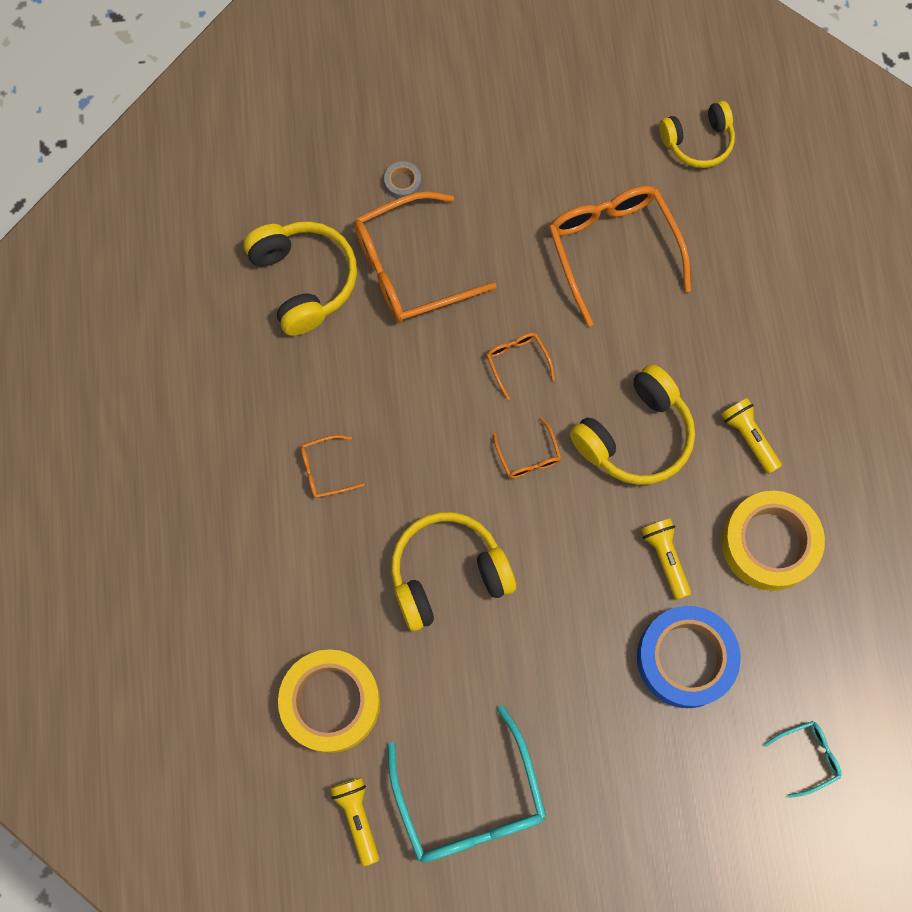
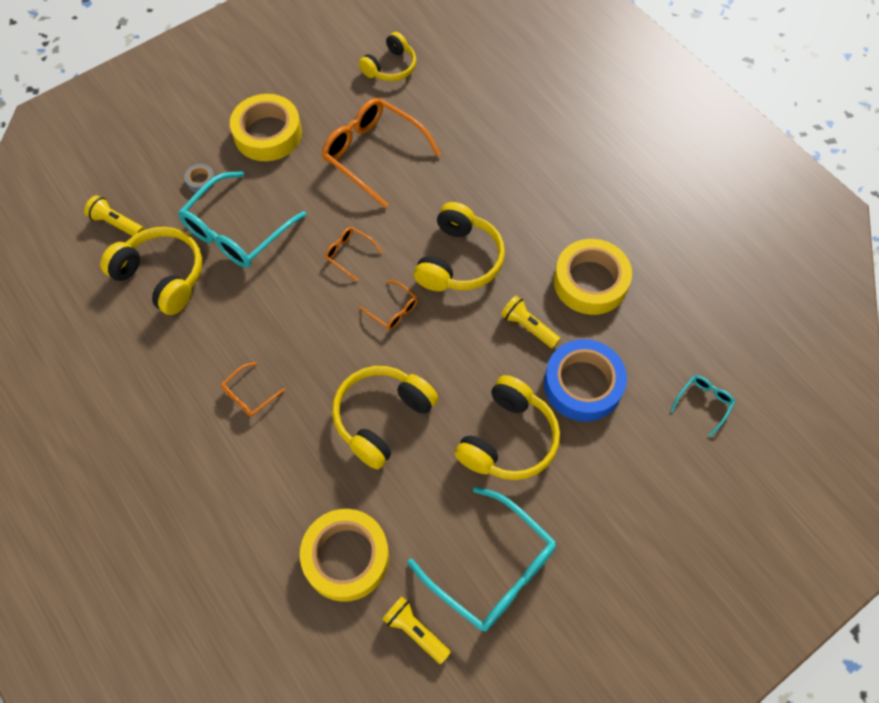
camera: 30 degrees left, 10 degrees down
orange glasses [354,191,497,323] -> turquoise glasses [178,171,307,268]
yellow flashlight [721,398,782,474] -> yellow flashlight moved to [84,195,144,236]
none -> yellow tape [230,94,302,161]
none -> yellow headphones [455,375,560,480]

